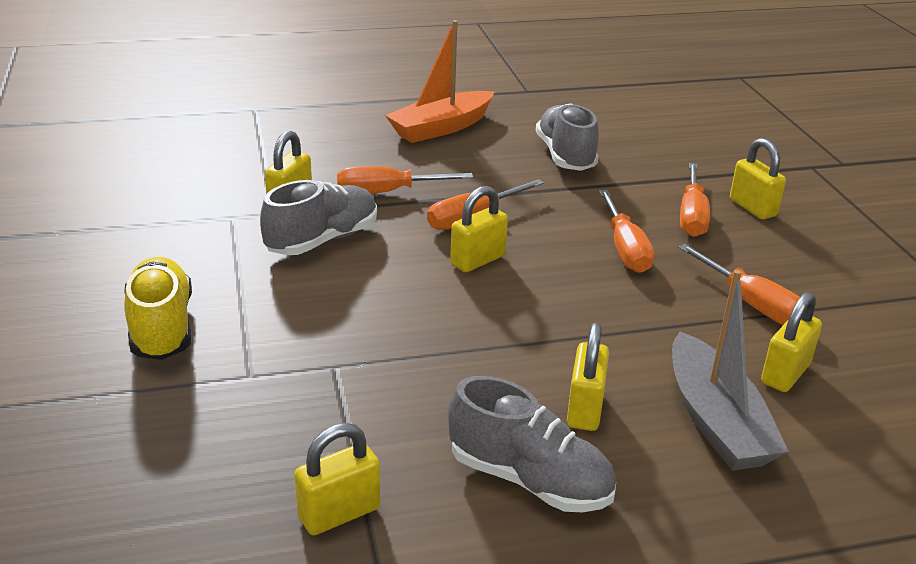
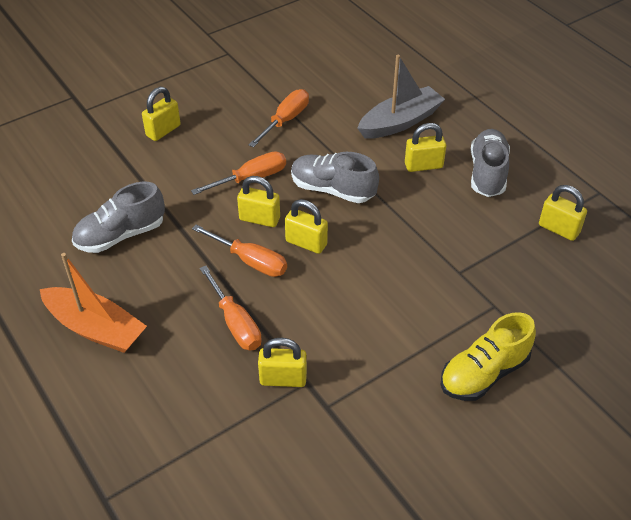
camera: 110 degrees left, 15 degrees up
grey shoe [260,180,377,255] -> grey shoe moved to [291,152,379,203]
orange screwdriver [680,163,710,237] -> none
yellow padlock [761,292,822,392] -> yellow padlock moved to [237,176,280,227]

